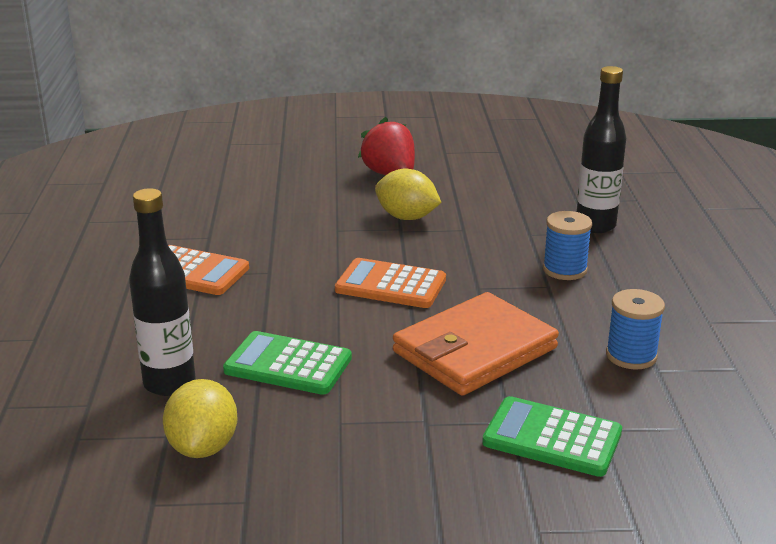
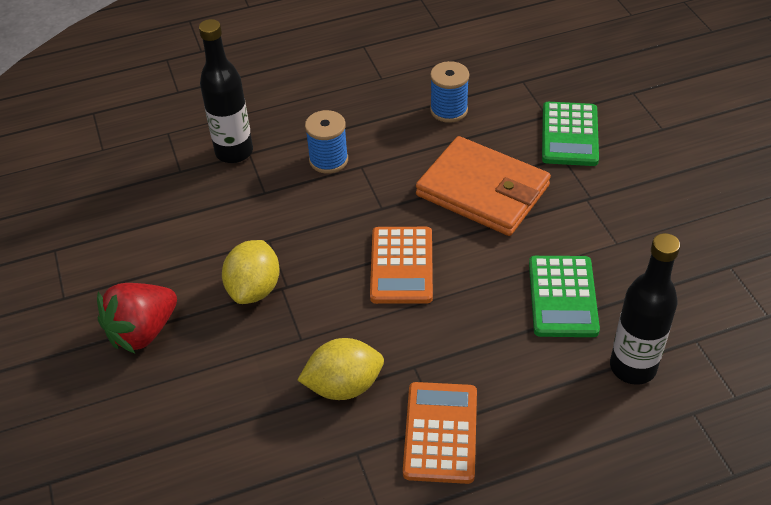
camera: 105 degrees left, 20 degrees up
yellow lemon [163,379,238,458] -> yellow lemon moved to [297,338,384,400]

